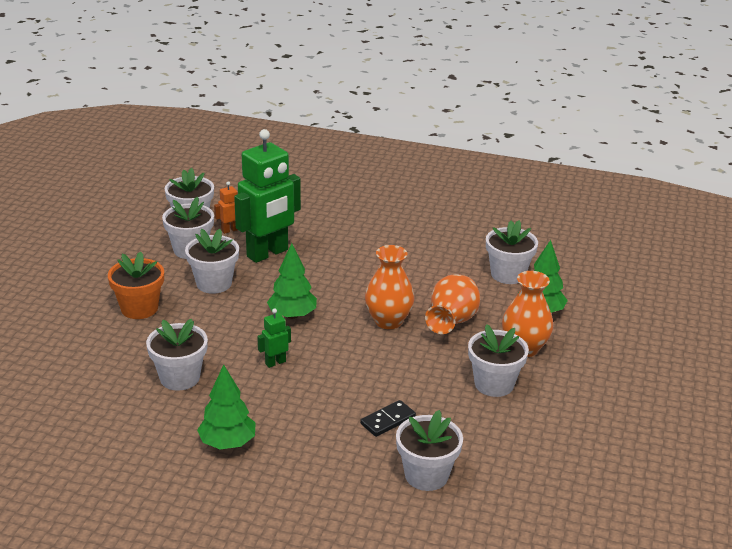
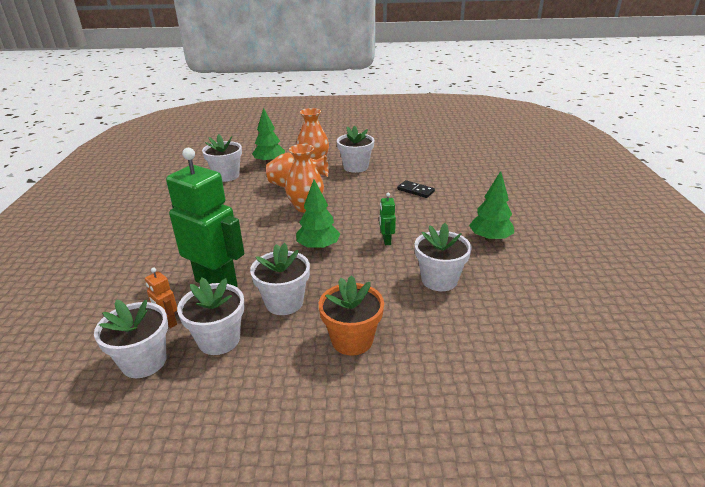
camera: 105 degrees left, 0 degrees up
green robot [257,309,291,368] -> green robot turned 45 degrees clockwise [379,193,396,245]
white flower pot [396,410,463,491] -> none

